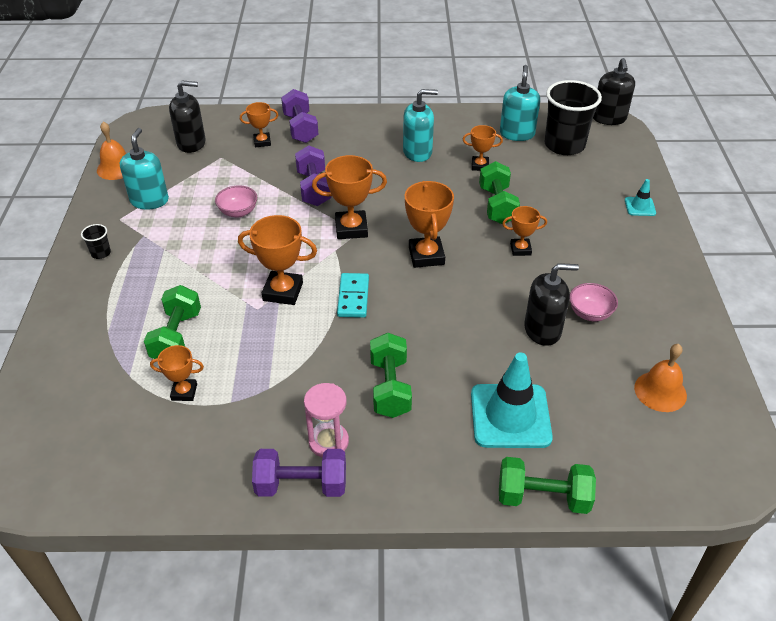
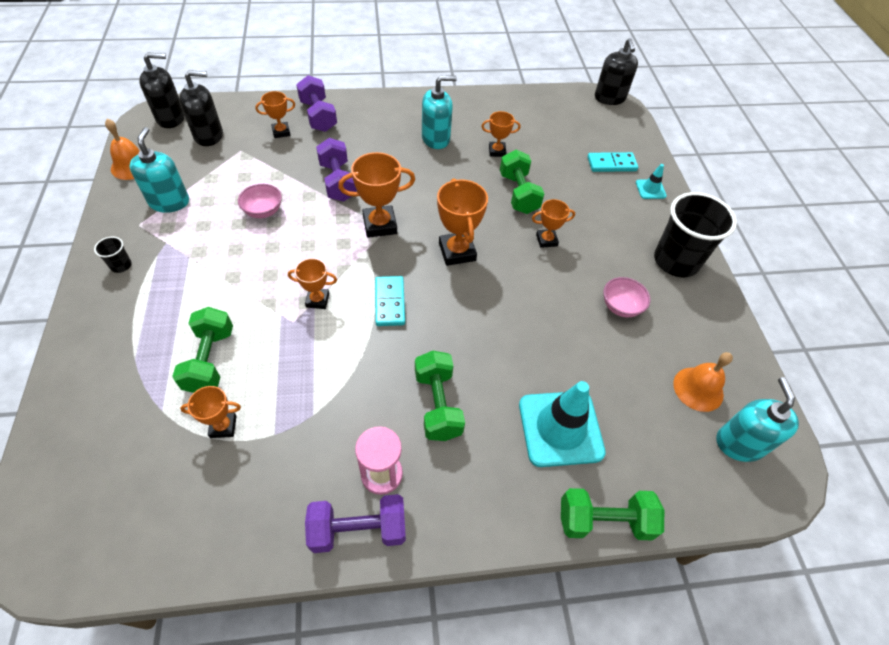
camera: 10 degrees left, 10 degrees up
orange trophy [238,215,317,305] -> orange trophy [288,258,337,309], size x0.60
turquoise soap dispenser [500,65,540,141] -> turquoise soap dispenser moved to [716,377,799,462]
black soap dispenser [524,263,579,346] -> black soap dispenser moved to [139,52,185,128]
black cup [545,80,602,155] -> black cup moved to [654,192,737,277]
none -> turquoise domino [588,152,638,172]

